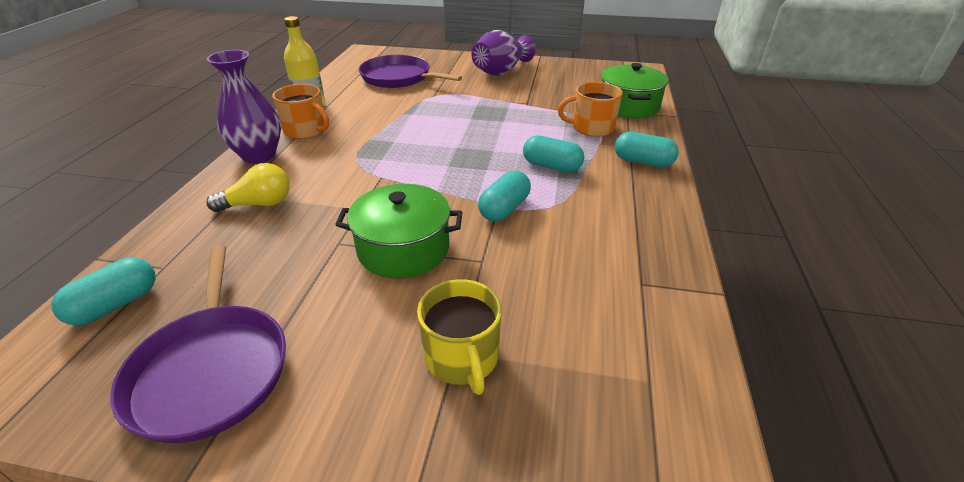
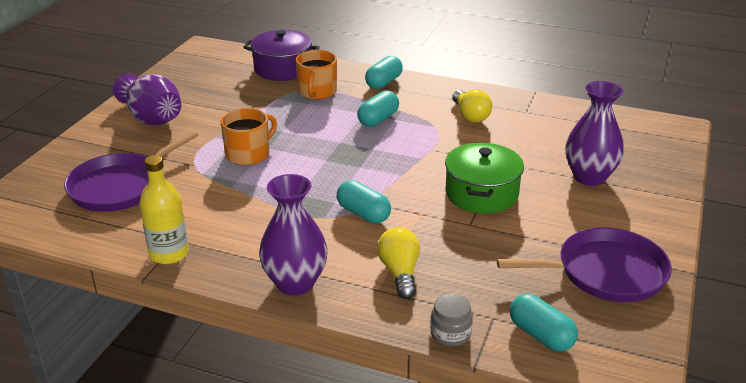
camera: 80 degrees left, 5 degrees down
orange mug [272,84,329,139] -> orange mug moved to [220,108,277,165]
yellow mug [417,279,502,395] -> purple vase [565,81,624,186]
turquoise capsule [478,170,531,221] -> turquoise capsule moved to [337,180,391,223]
green pot [601,63,669,118] -> purple pot [243,30,320,81]
none -> grey jar [430,294,473,346]
none -> yellow light bulb [452,89,492,123]

